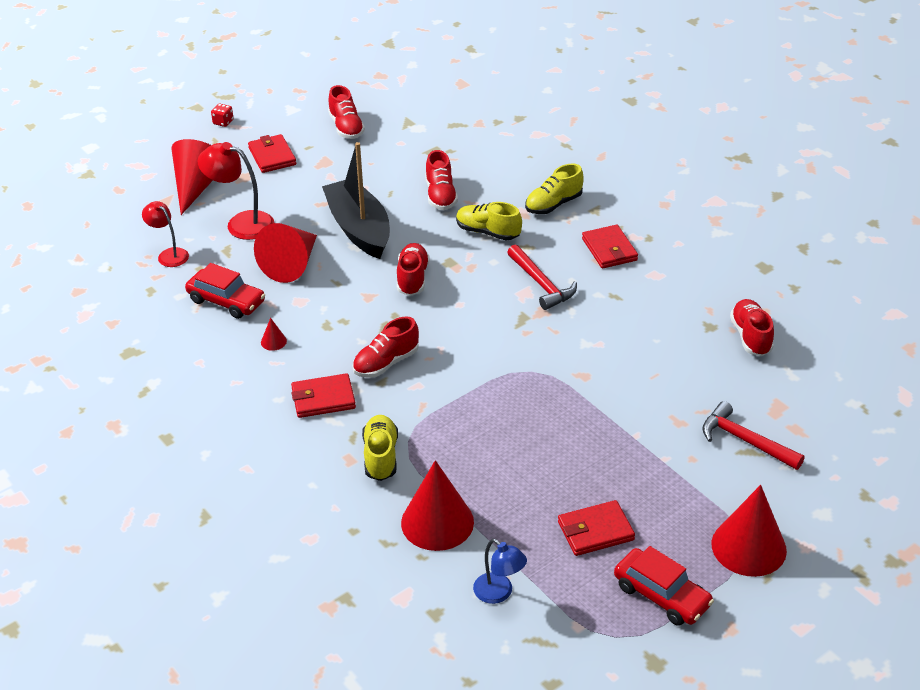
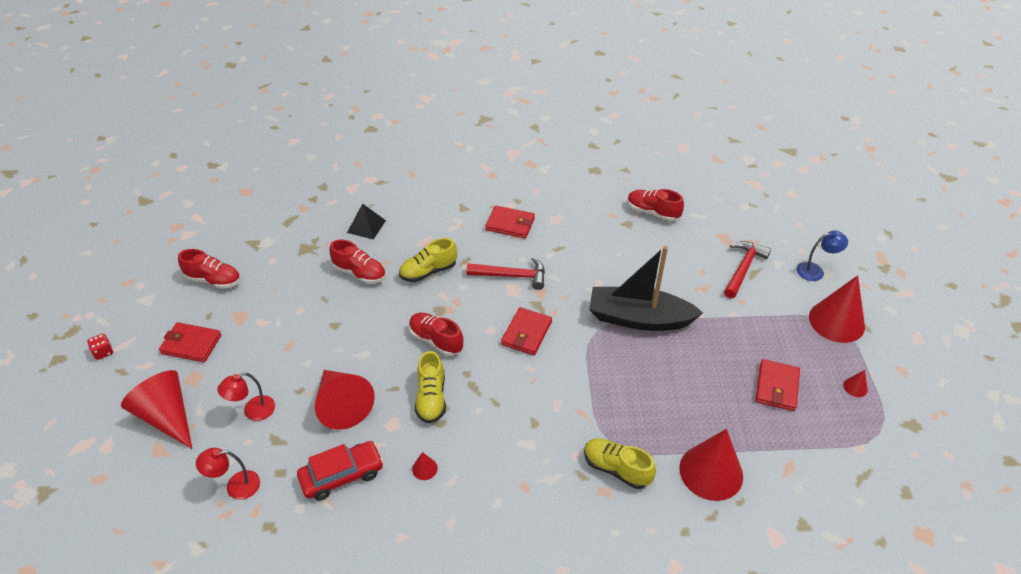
camera: 55 degrees left, 5 degrees up
red lamp [198,142,274,240] -> red lamp [217,372,275,421], size x0.64
red wallet [291,373,356,418] -> red wallet moved to [501,307,552,355]
black boat [322,142,390,259] -> black boat moved to [589,246,703,331]
red shoe [353,317,419,378] -> none
blue lamp [473,539,527,604] -> blue lamp moved to [797,230,848,281]
yellow shoe [525,164,584,214] -> yellow shoe moved to [415,351,446,423]
red car [614,546,714,626] -> red cone [843,370,868,397]
red hammer [702,401,805,470] -> red hammer turned 135 degrees clockwise [724,241,771,298]
none -> black pyramid [347,203,386,240]

